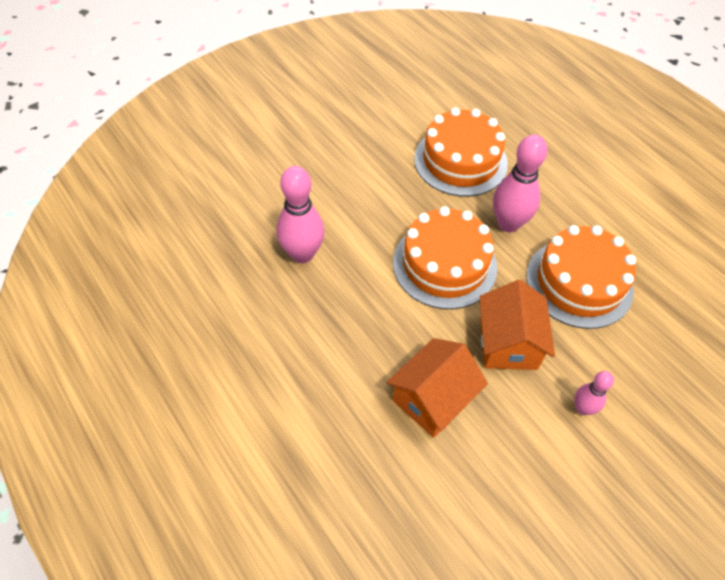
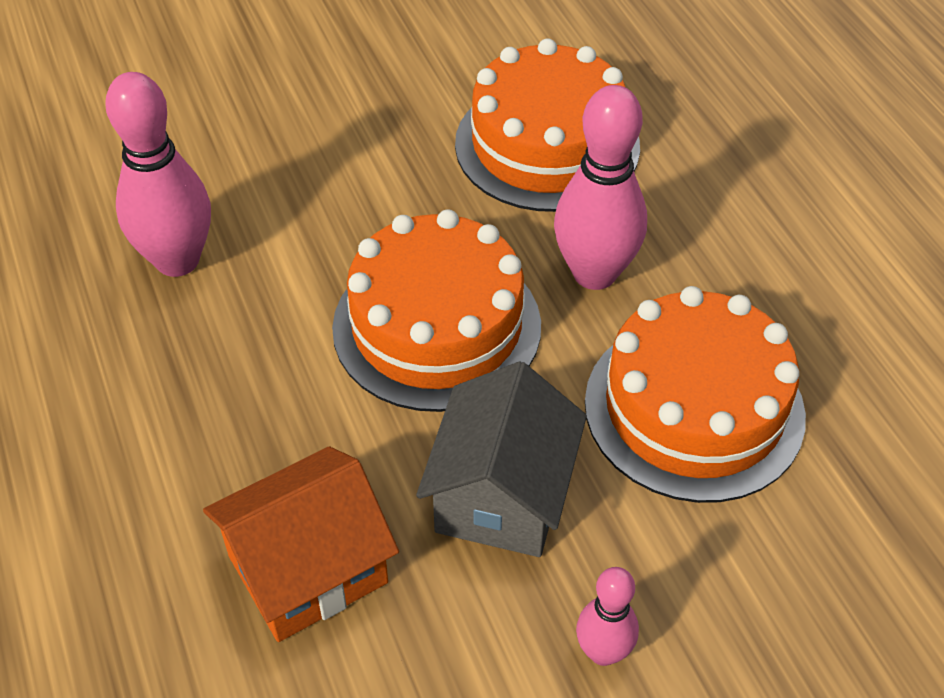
camera: 15 degrees right, 5 degrees down
orange house [479,280,555,370] -> grey house [416,361,587,557]

